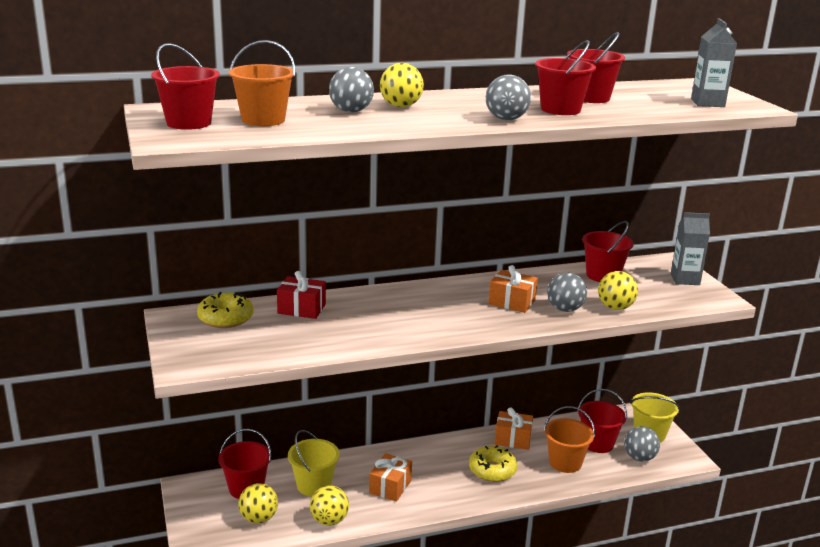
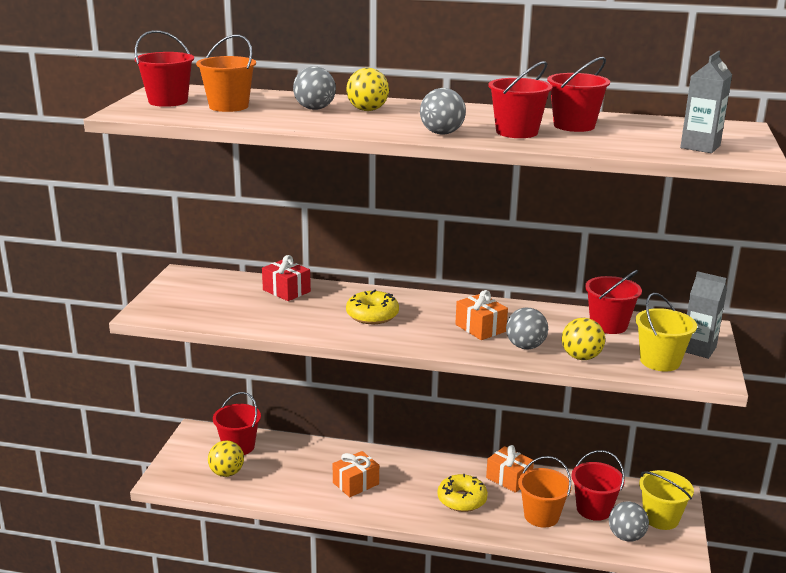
camera: 30 degrees right, 0 degrees up
yellow donut [197,292,254,328] -> yellow donut moved to [346,290,399,324]
yellow bucket [288,430,340,497] -> yellow bucket moved to [635,293,697,372]
yellow ball [310,485,349,526] -> none

